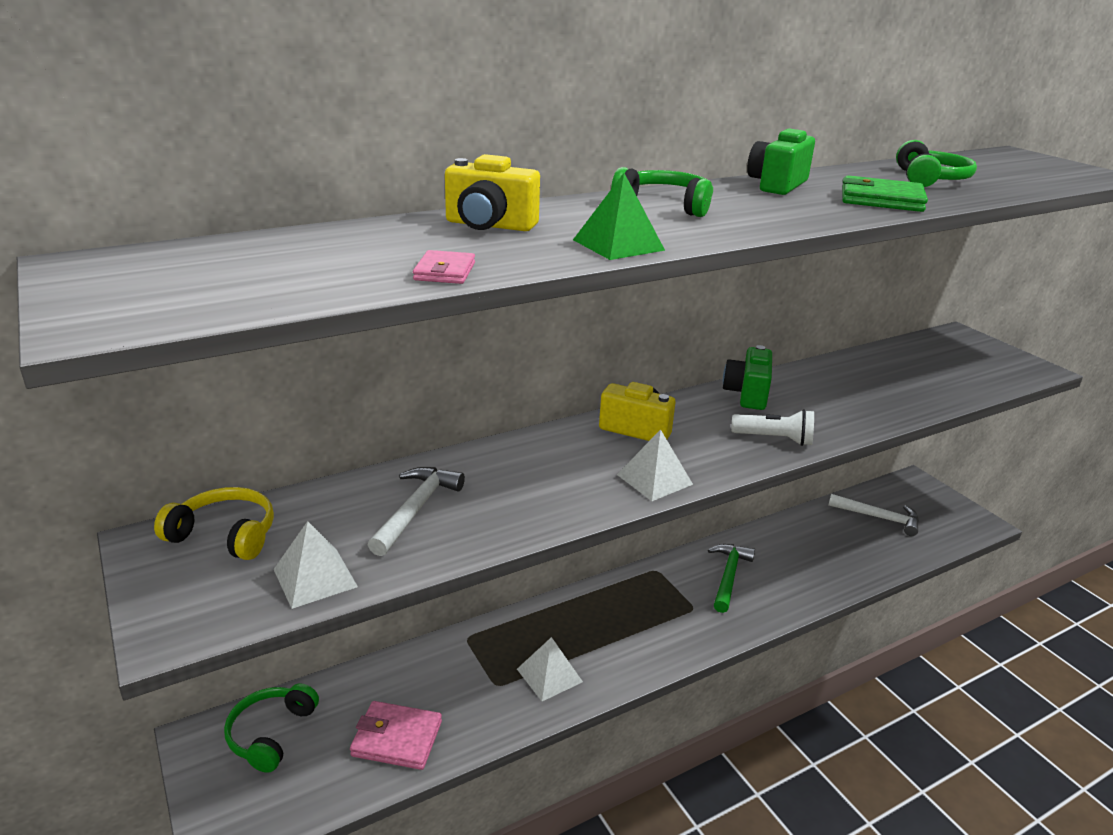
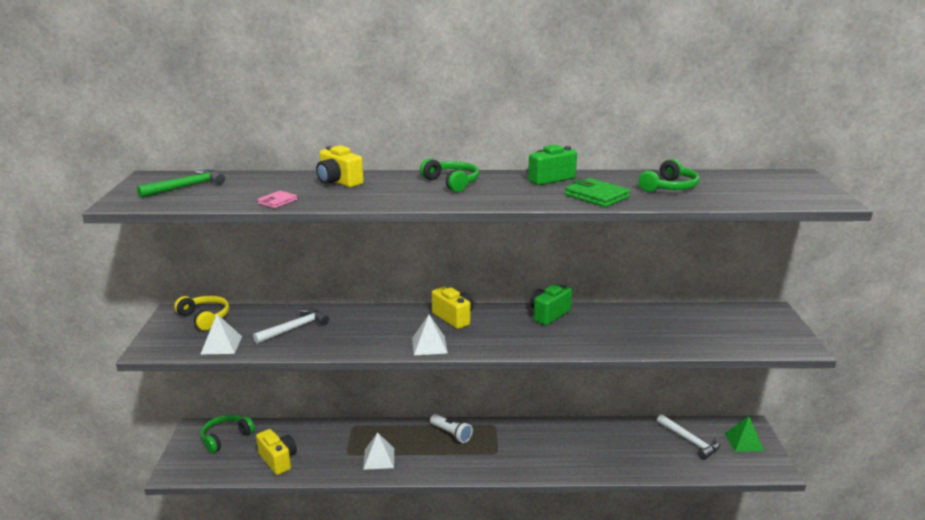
camera: 30 degrees right, 5 degrees down
pink wallet [350,701,442,770] -> yellow camera [256,429,297,475]
green pyramid [573,173,665,260] -> green pyramid moved to [725,416,764,452]
green hammer [708,544,755,613] -> green hammer moved to [137,169,225,198]
white flashlight [731,409,814,446] -> white flashlight moved to [430,414,473,443]

